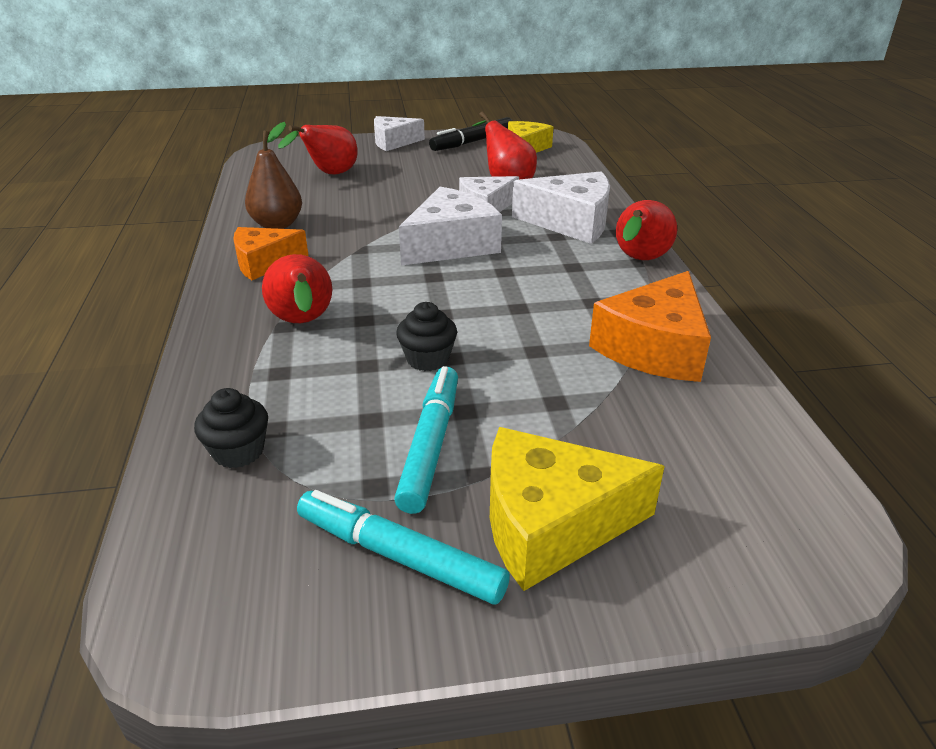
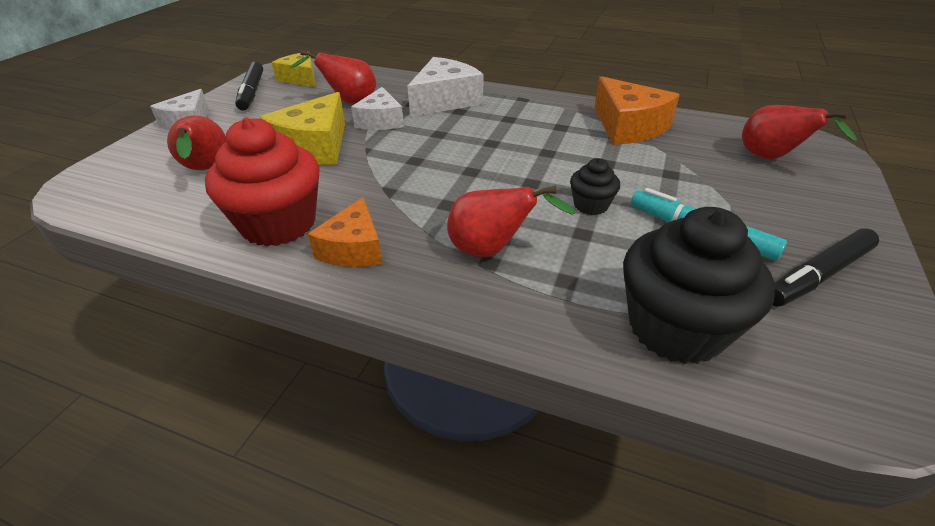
camera: 60 degrees left, 5 degrees up
black cupcake [194,388,268,468] -> black cupcake [623,207,775,364], size x2.06
brown pear [245,122,302,229] -> red cupcake [205,117,319,247]
turquoise marker [297,490,510,605] -> black marker [773,228,879,307]
white cheese [399,187,502,265] -> none
yellow cheese [490,427,665,591] -> yellow cheese moved to [260,92,345,165]
red pear [616,200,677,260] -> red pear moved to [742,105,857,159]

